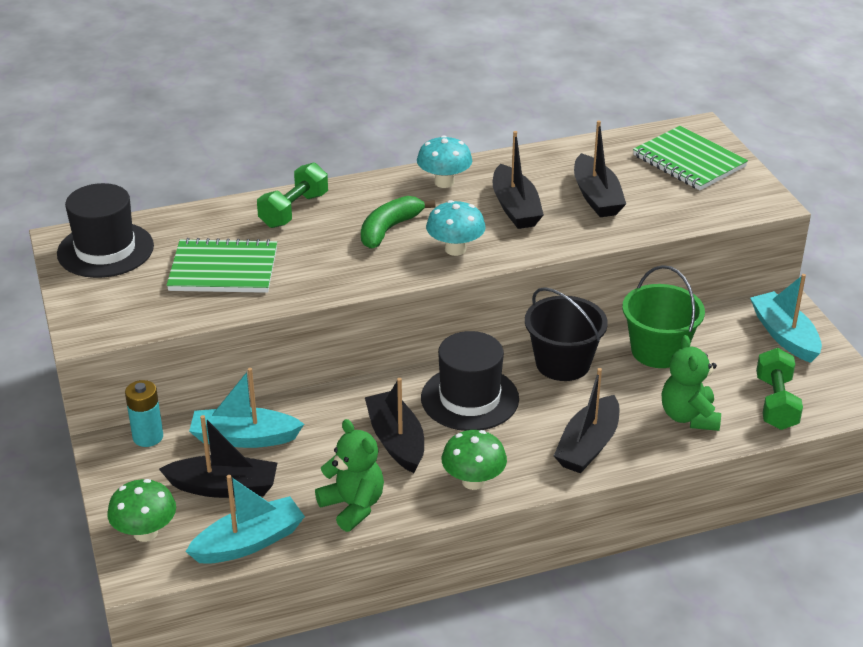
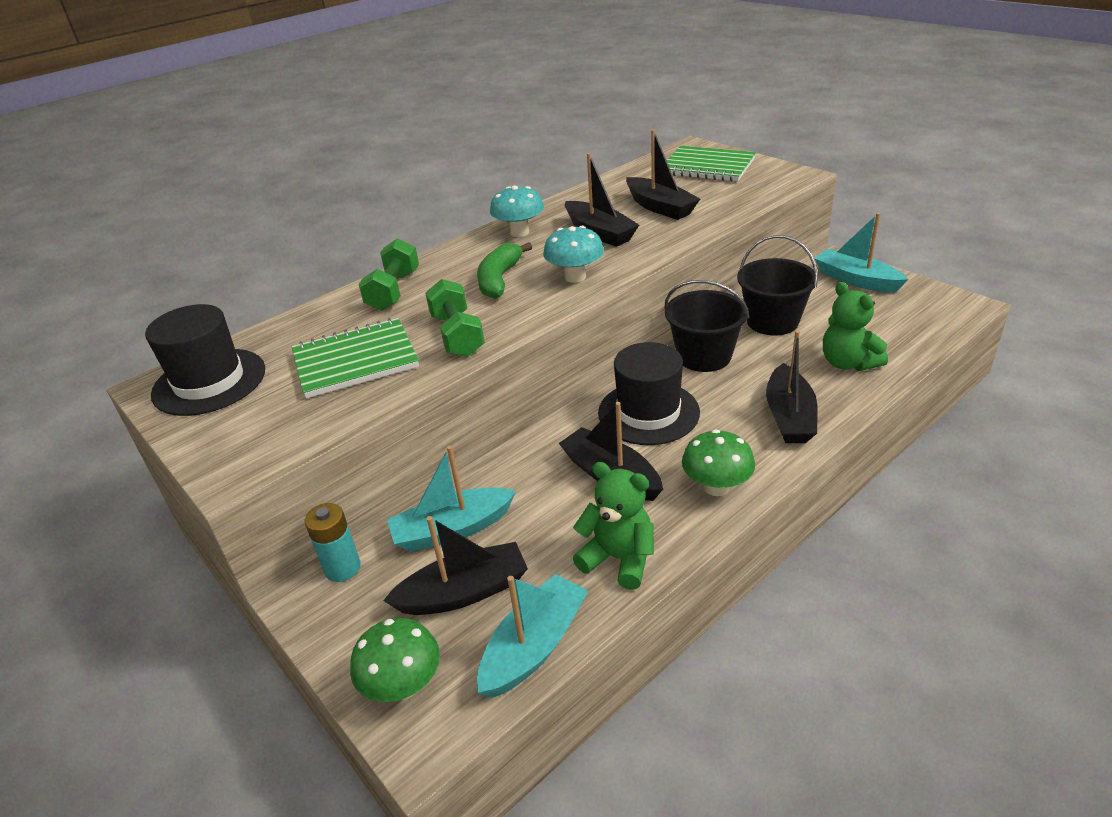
camera: 20 degrees left, 0 degrees up
green bucket [622,265,705,368] -> black bucket [737,235,818,335]
green dumbbell [756,348,803,430] -> green dumbbell moved to [425,279,485,357]

